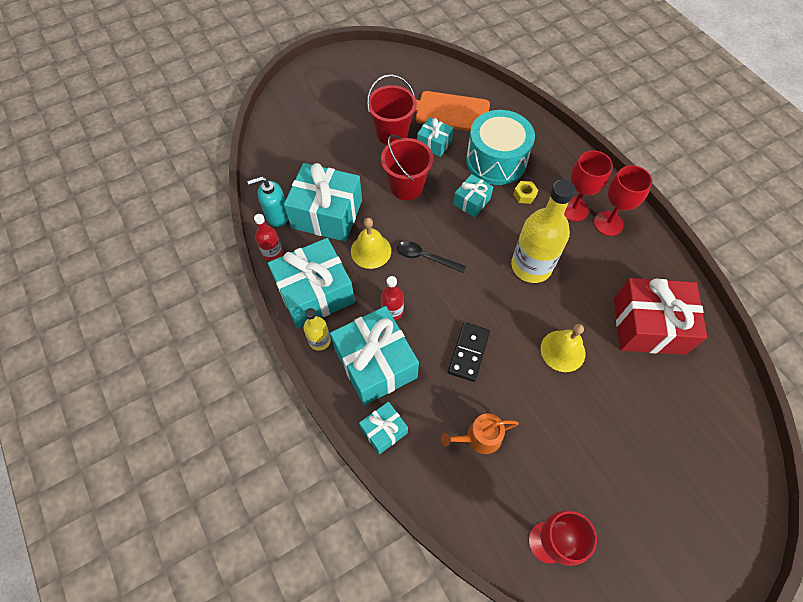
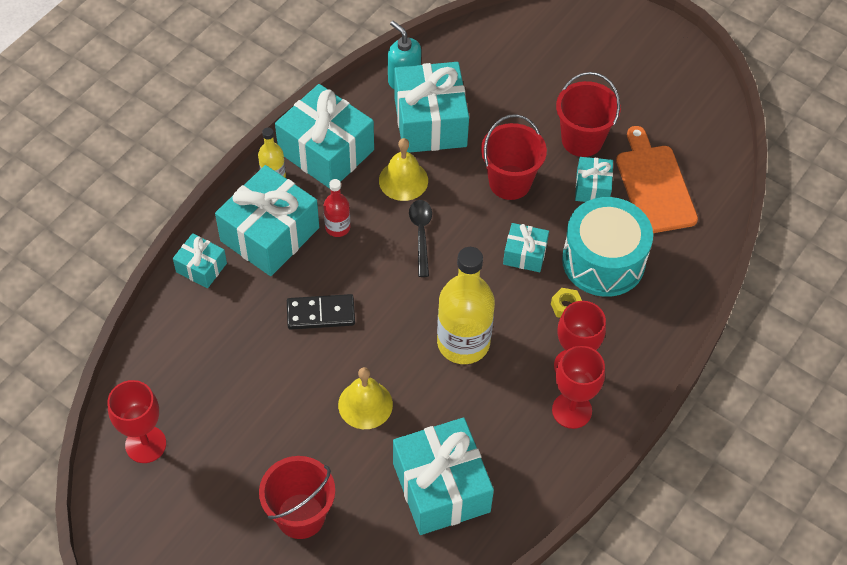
camera: 65 degrees right, 5 degrees down
red bottle [254,214,283,261] -> none
orange watering can [441,413,519,454] -> none
red gift [614,278,707,355] -> turquoise gift [393,417,494,535]
none -> red bucket [259,456,335,539]

